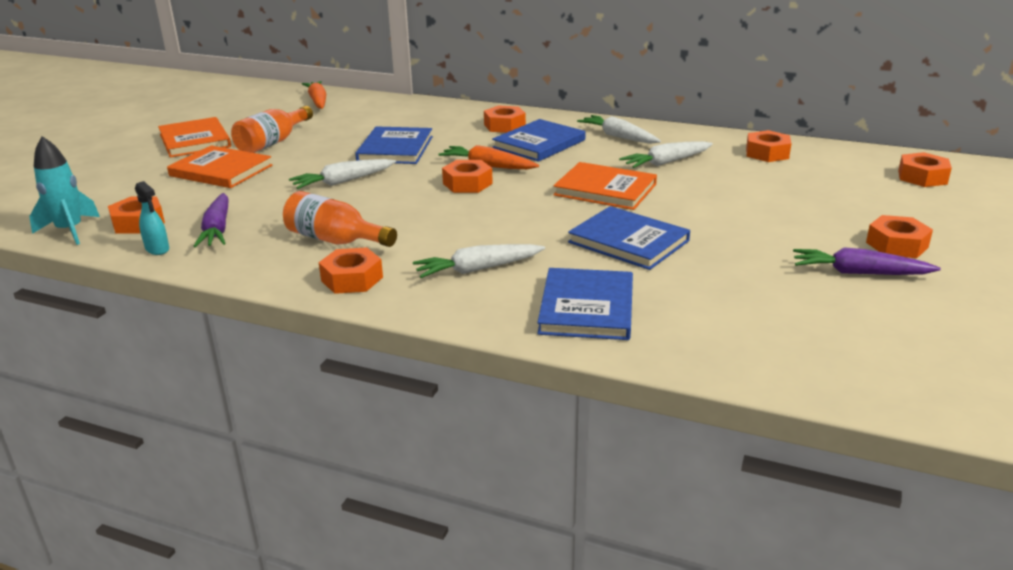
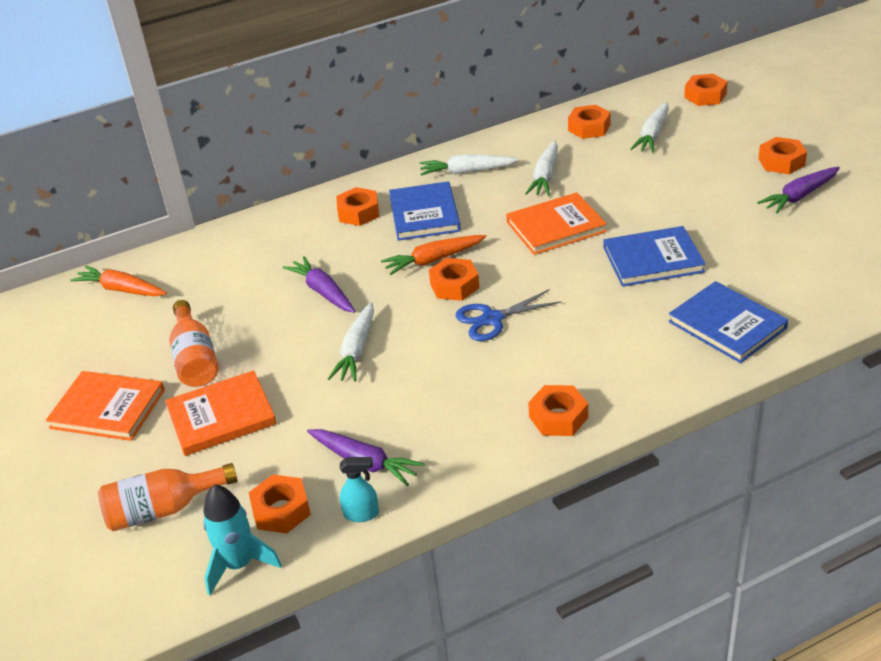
camera: 45 degrees left, 10 degrees up
orange bottle [283,191,397,247] -> orange bottle moved to [98,463,238,531]
blue book [355,126,433,164] -> purple carrot [283,256,355,313]
white carrot [413,244,545,278] -> white carrot moved to [630,102,669,153]
none -> blue scissors [455,289,561,341]

